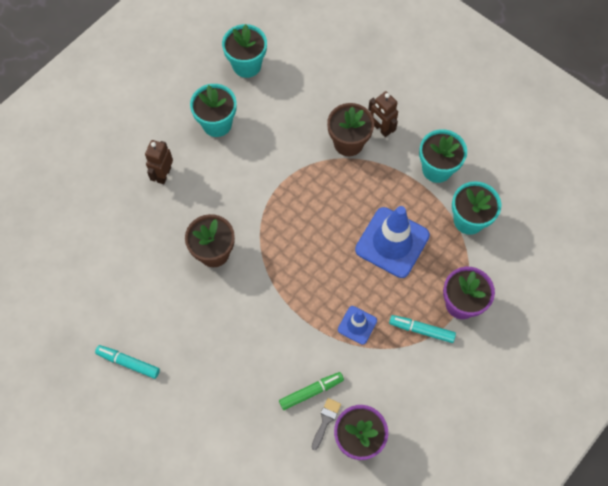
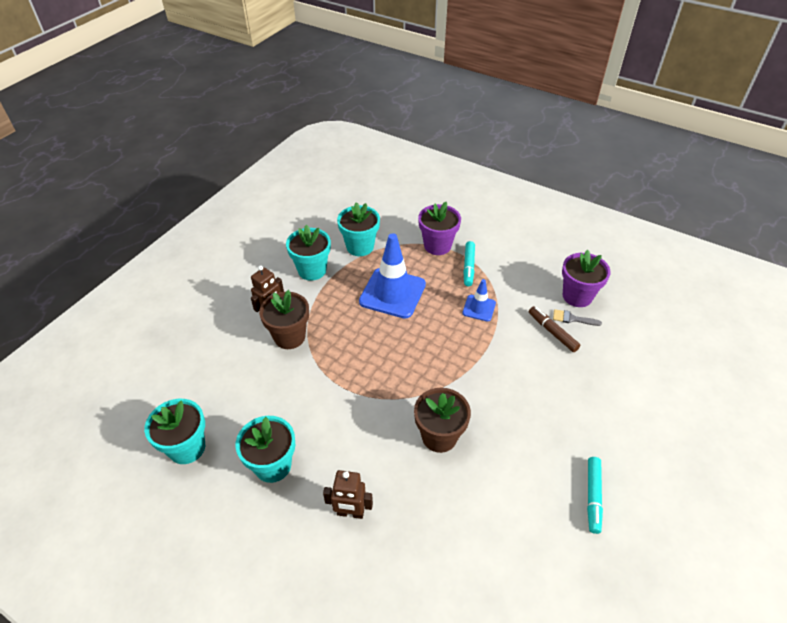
camera: 100 degrees left, 20 degrees down
green marker [279,372,344,410] -> brown marker [529,306,581,352]

